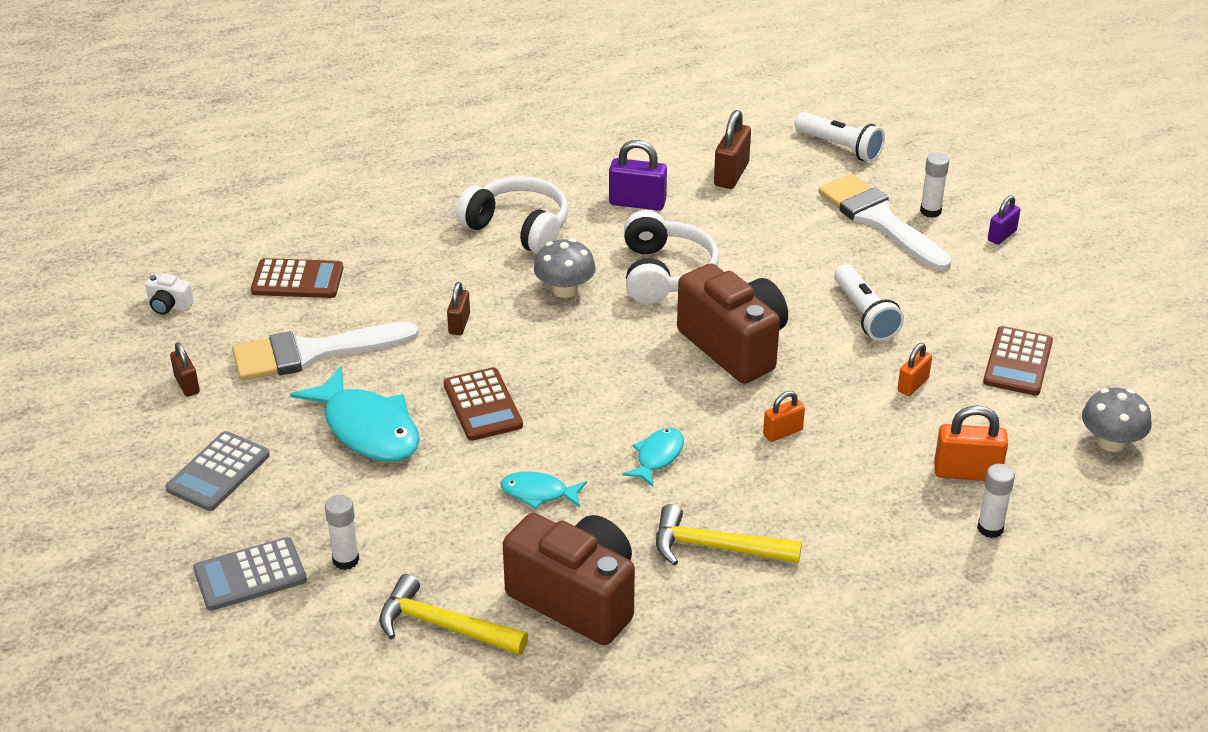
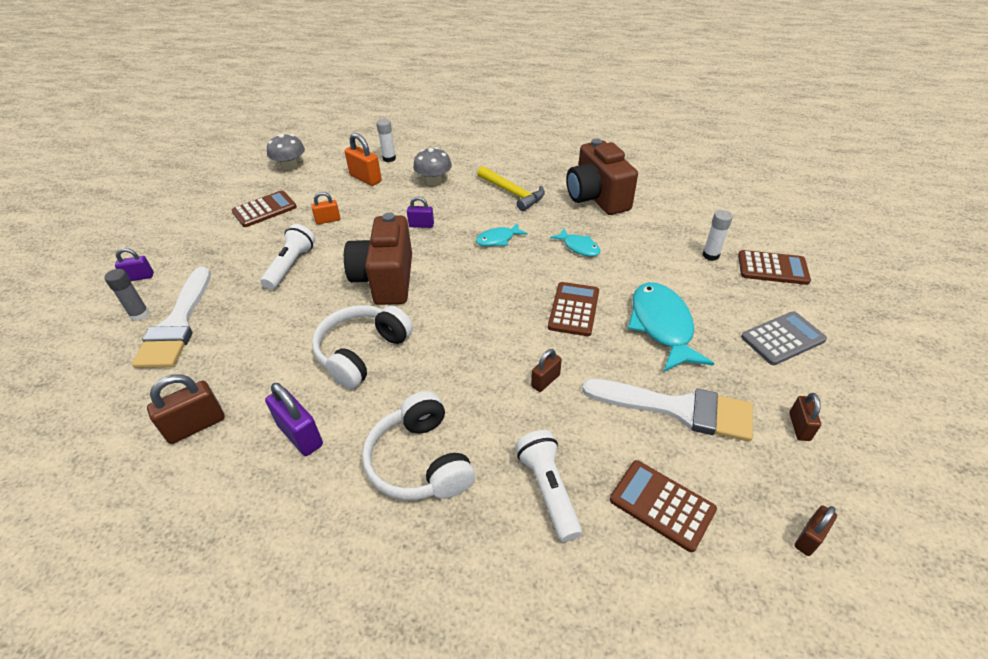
camera: 145 degrees left, 5 degrees up
white camera [145,273,194,315] -> brown padlock [795,505,837,556]
grey calculator [193,537,307,611] -> brown calculator [738,250,811,285]
yellow hammer [379,574,528,655] -> none
grey mushroom [534,238,596,298] -> grey mushroom moved to [413,147,452,186]
orange padlock [763,391,805,442] -> purple padlock [407,197,434,228]
white flashlight [795,112,885,162] -> white flashlight moved to [515,430,582,542]
white glue stick [920,152,949,218] -> grey glue stick [104,269,149,321]

